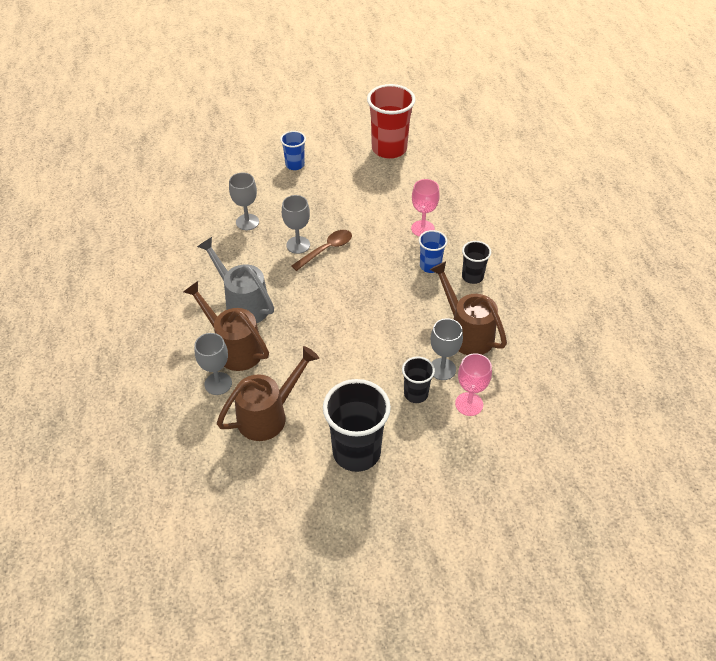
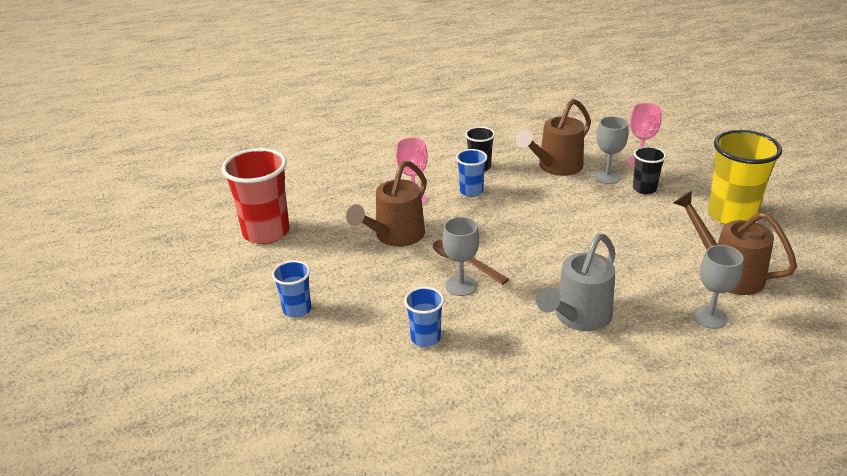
camera: 95 degrees left, 15 degrees down
brown watering can [183,281,269,371] -> brown watering can moved to [346,161,427,247]
grey goblet [229,172,259,230] -> blue cup [404,287,444,347]
black cup [323,379,391,472] -> yellow cup [708,130,782,224]

